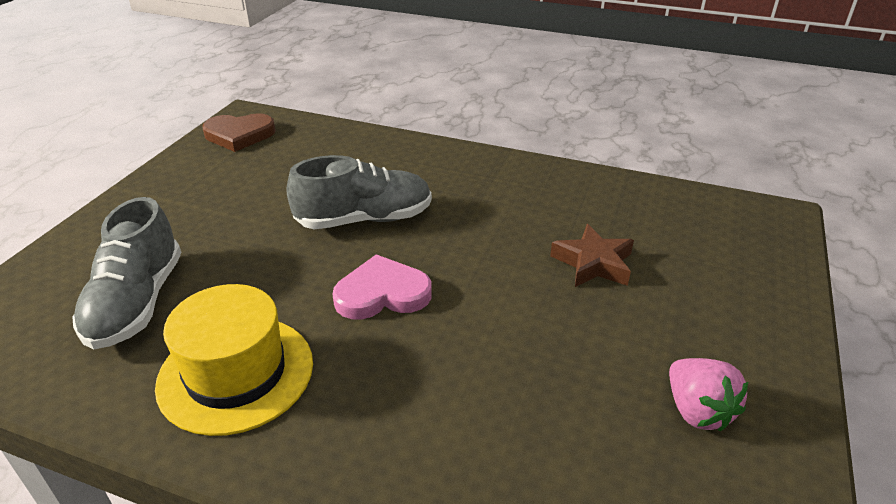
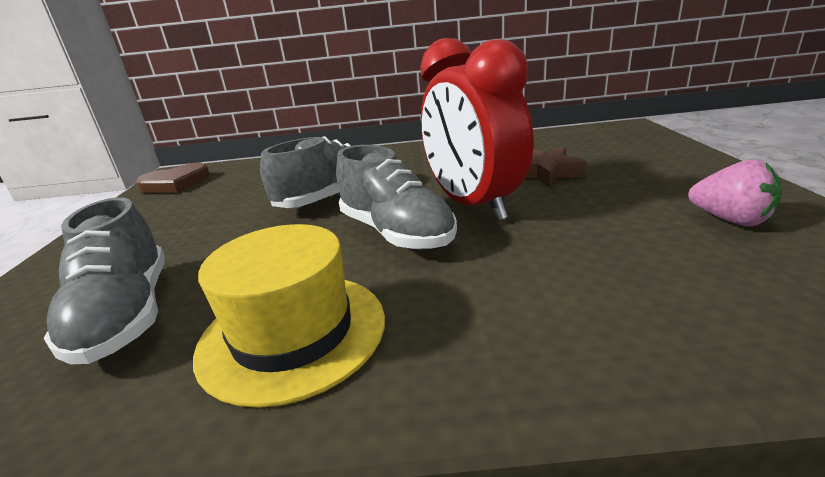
camera: 20 degrees left, 10 degrees down
pink heart [332,254,432,320] -> grey shoe [336,145,457,250]
none -> red clock [420,38,534,221]

